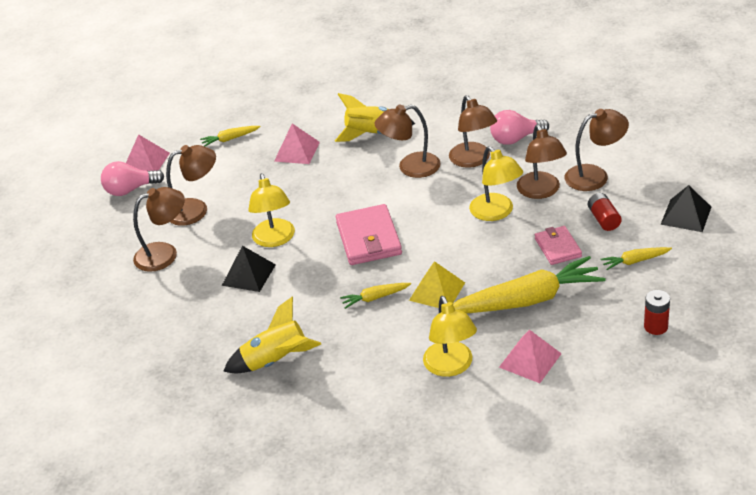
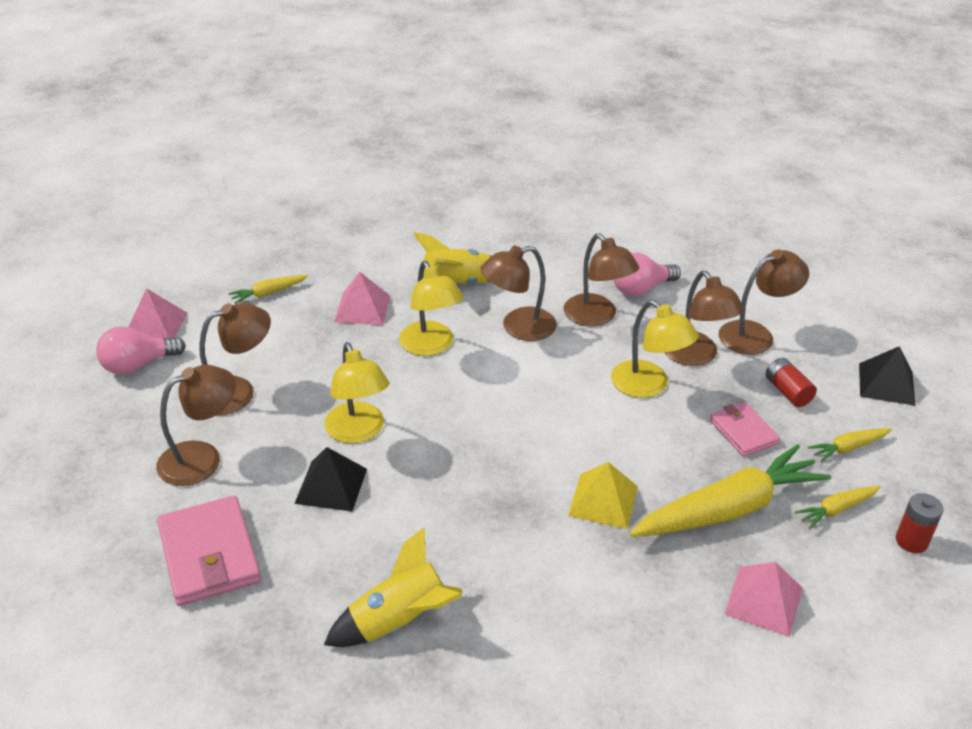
camera: 15 degrees left, 0 degrees up
pink wallet [336,204,402,265] -> pink wallet moved to [157,495,261,606]
yellow carrot [340,283,411,309] -> yellow carrot moved to [795,486,880,529]
yellow lamp [423,296,477,377] -> yellow lamp moved to [399,261,464,356]

